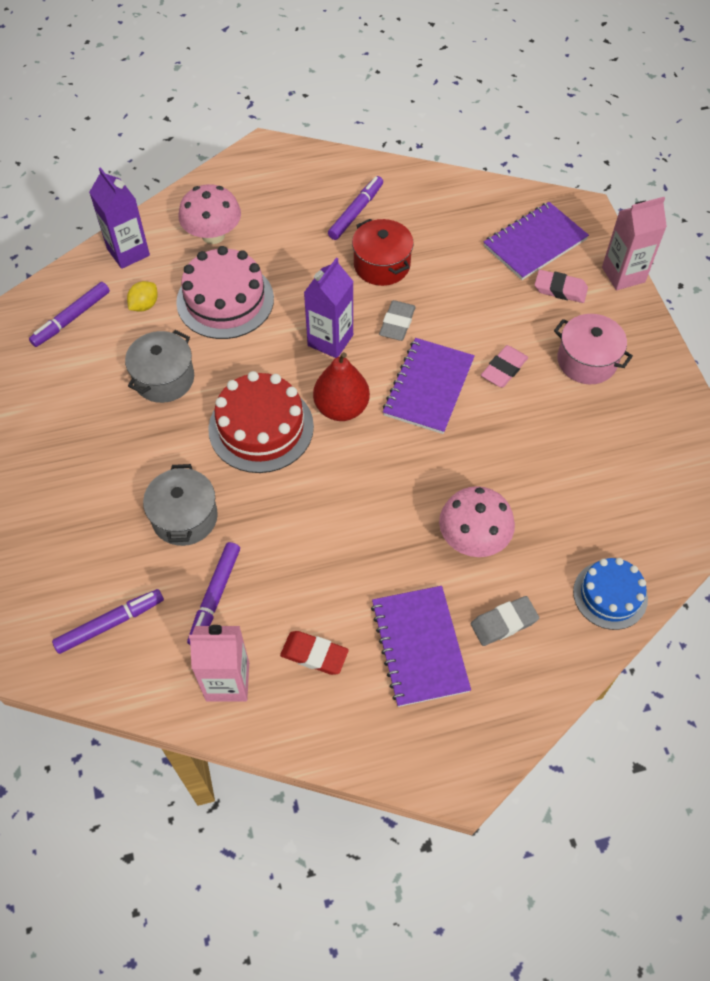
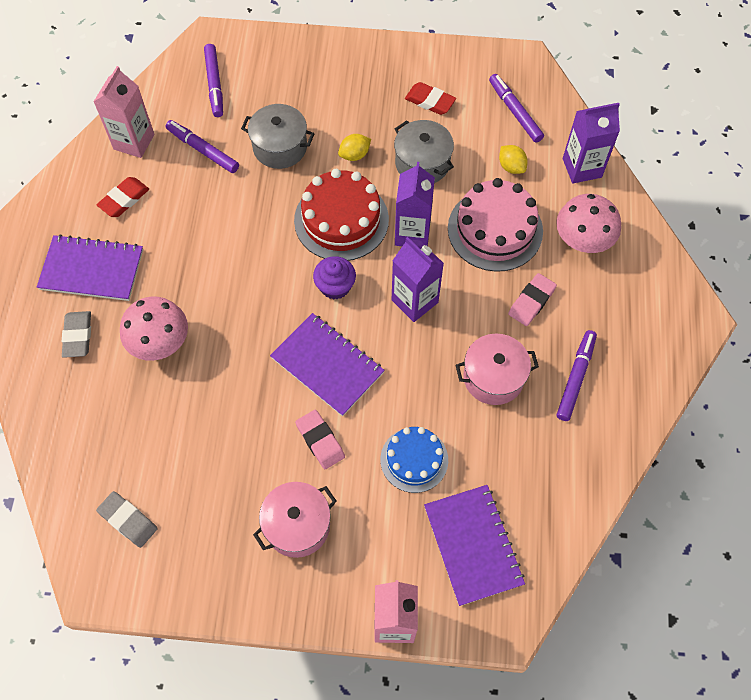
camera: 110 degrees right, 5 degrees up
red pear [313,352,370,421] -> purple cupcake [313,256,356,300]
purple marker [328,176,383,240] -> purple marker turned 120 degrees counterclockwise [557,330,597,421]
red pot [352,219,414,286] -> pink pot [455,334,539,405]
grey eraser [379,300,416,341] -> grey eraser moved to [96,491,158,548]
pink eraser [534,270,588,303] -> pink eraser moved to [508,273,557,326]
blue cake [573,558,648,630] -> blue cake moved to [380,427,448,493]
none -> yellow lemon [338,134,371,161]
none -> purple carton [395,162,435,246]
none -> red eraser [405,82,456,115]

